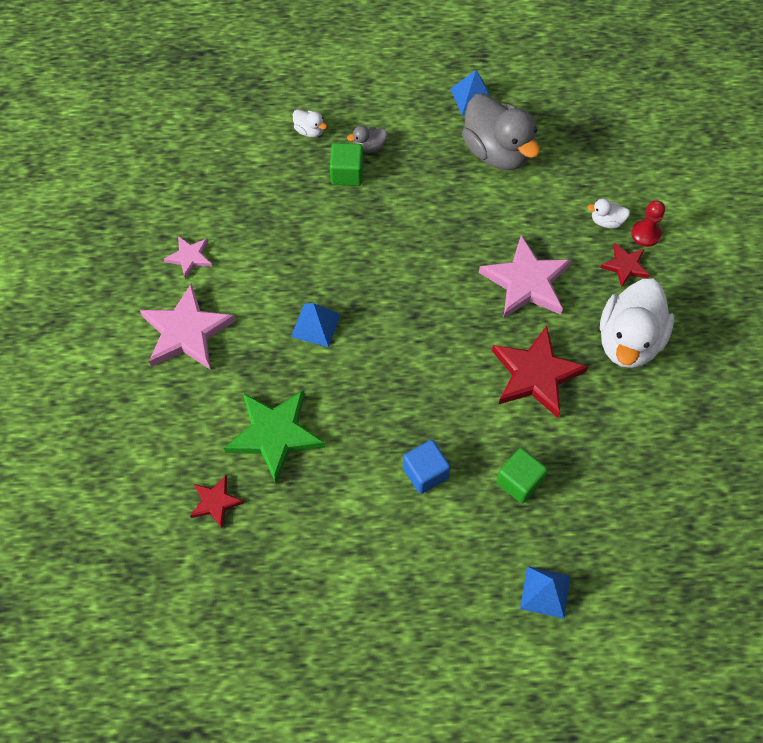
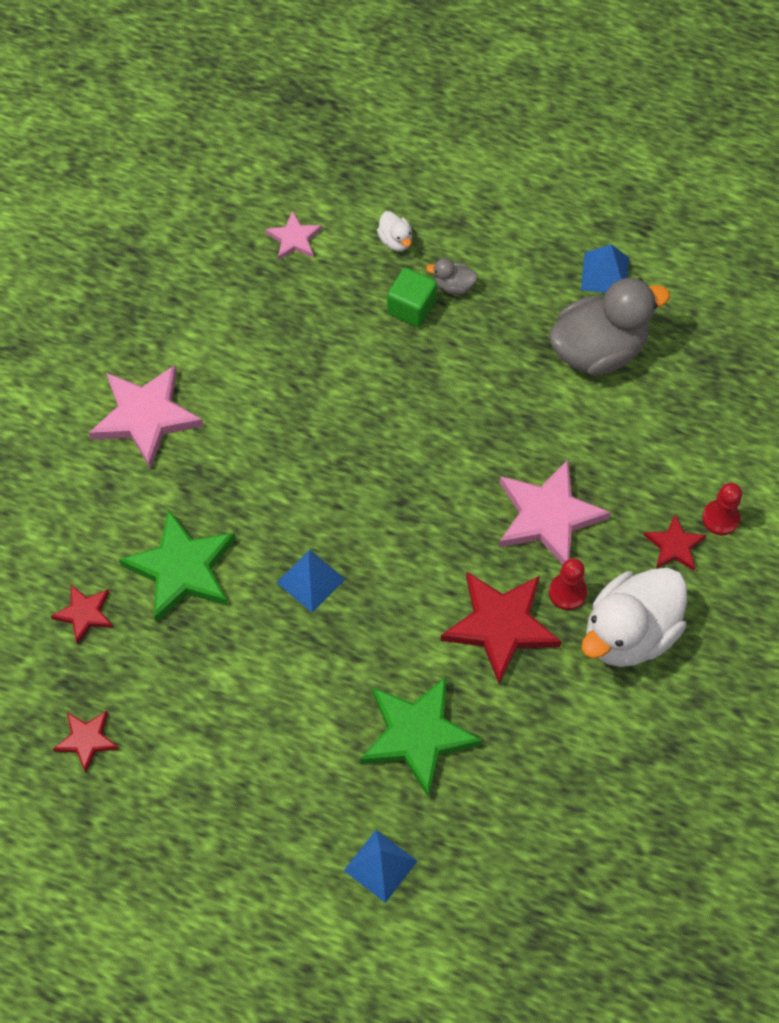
camera: 25 degrees right, 0 degrees up
pink star [164,236,213,279] -> pink star moved to [265,210,322,260]
blue pyramid [291,303,341,347] -> blue pyramid moved to [276,550,346,613]
blue cube [403,440,451,494] -> none
grey duck [462,94,540,170] -> grey duck turned 105 degrees counterclockwise [549,278,670,376]
green cube [496,448,548,503] -> green star [360,676,482,798]
white duck [587,198,630,229] -> none
none -> red star [53,711,119,773]
none -> red pawn [549,558,587,610]

